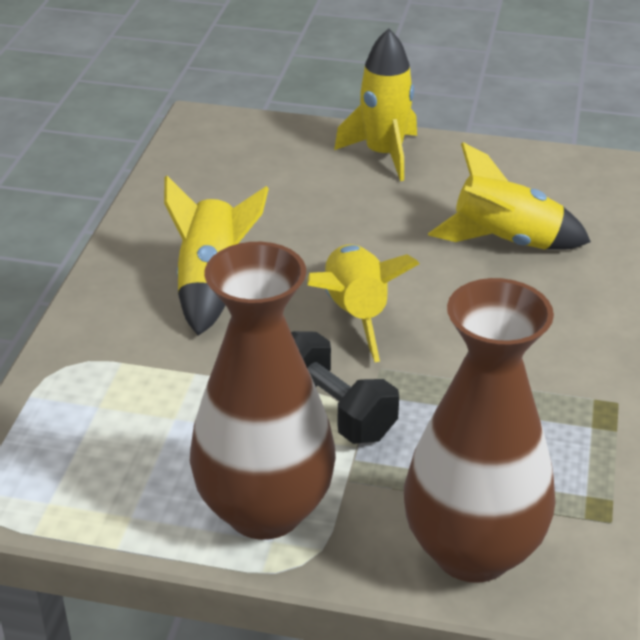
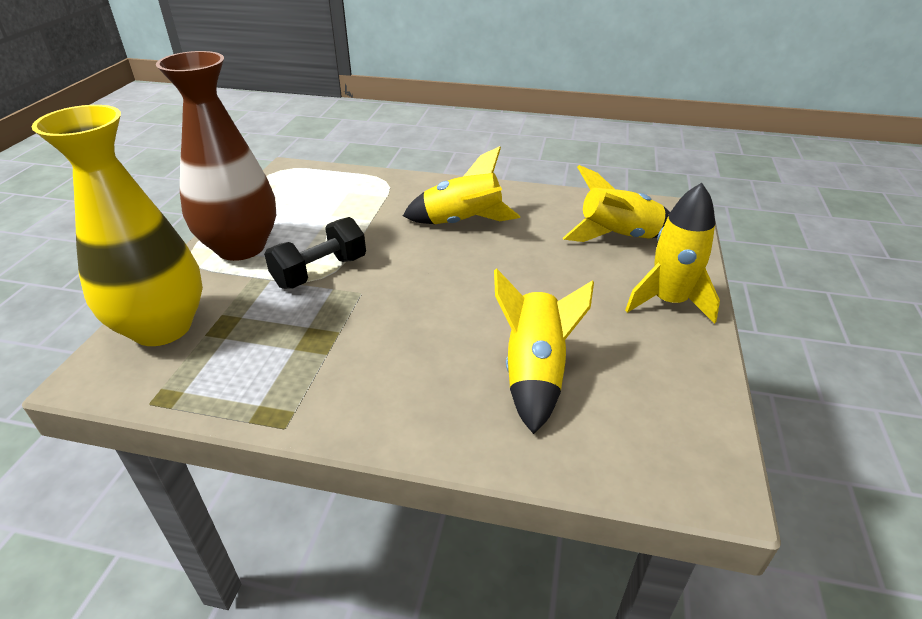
camera: 90 degrees right, 0 degrees up
yellow rocket [307,244,420,362] -> yellow rocket moved to [563,165,670,242]
brown vase [404,278,556,583] -> yellow vase [31,105,203,346]

